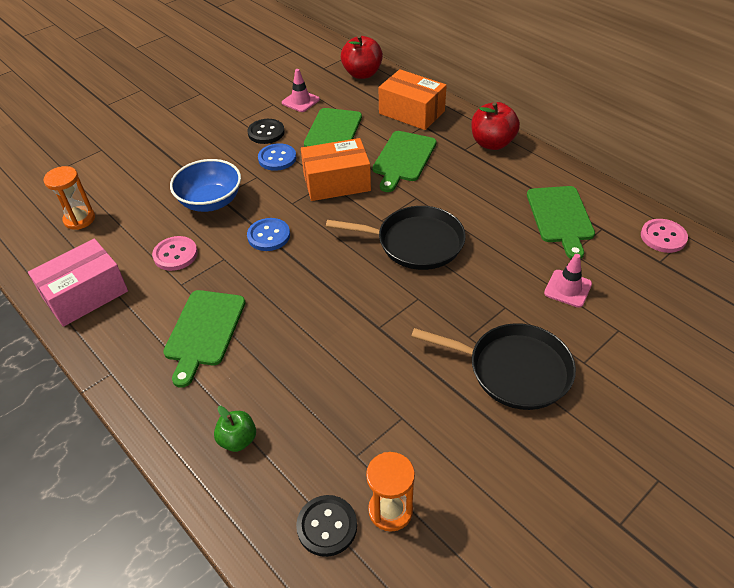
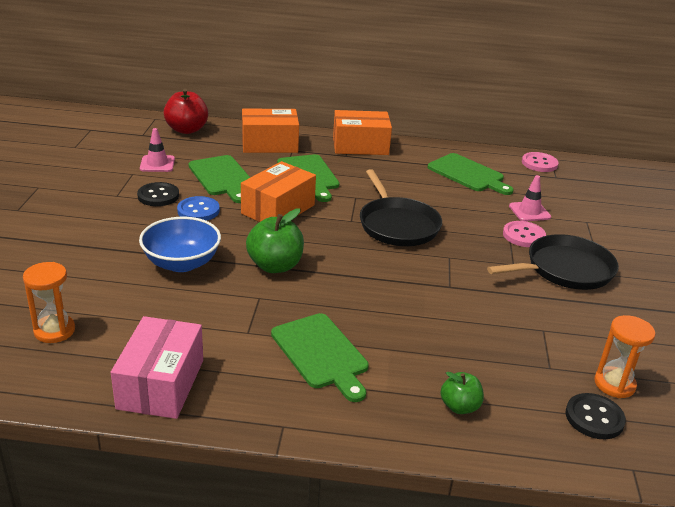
camera: 45 degrees left, 15 degrees down
pink button [152,236,198,271] -> pink button moved to [503,221,546,247]
blue button [247,218,290,251] -> green apple [246,208,304,273]
black pan [326,206,466,270] -> black pan turned 105 degrees clockwise [360,169,442,246]
red apple [471,102,520,150] -> orange box [333,110,392,155]

